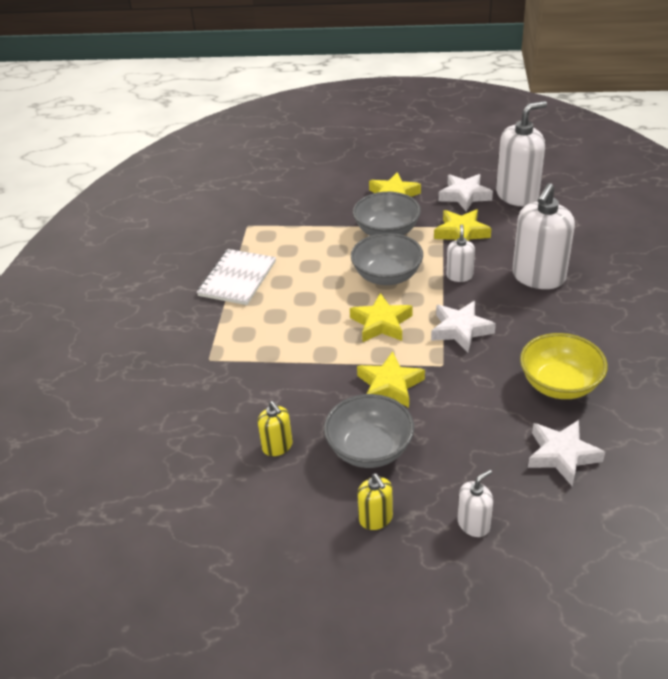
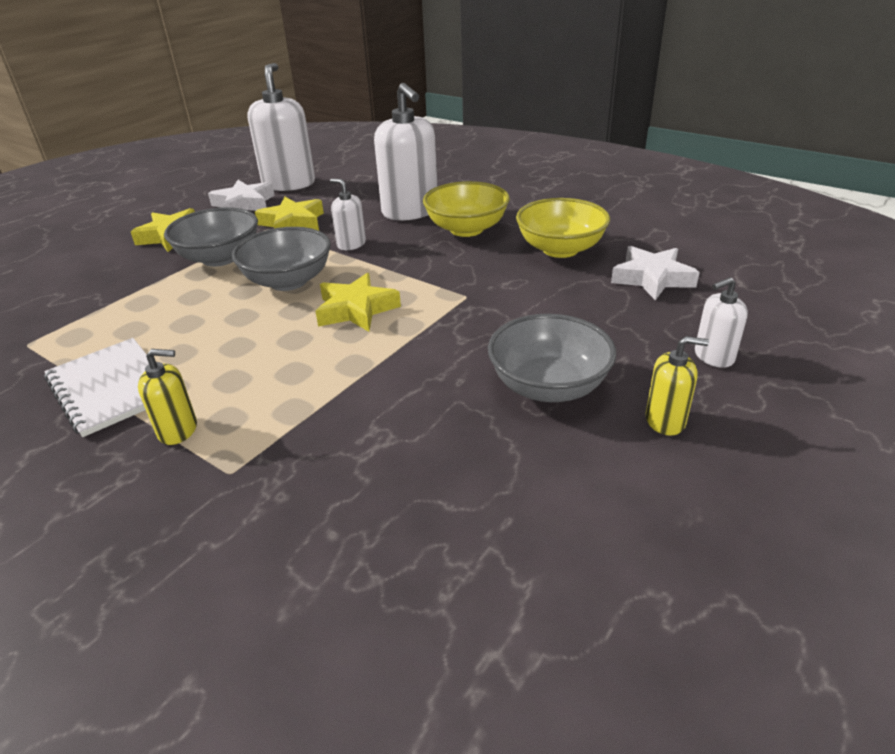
camera: 60 degrees left, 5 degrees down
yellow soap dispenser [257,401,293,456] -> yellow soap dispenser moved to [138,349,197,445]
yellow star [357,351,425,408] -> none
white star [431,301,496,352] -> none
white soap dispenser [457,470,493,537] -> white soap dispenser turned 105 degrees counterclockwise [695,277,748,368]
none -> yellow bowl [423,181,510,237]

